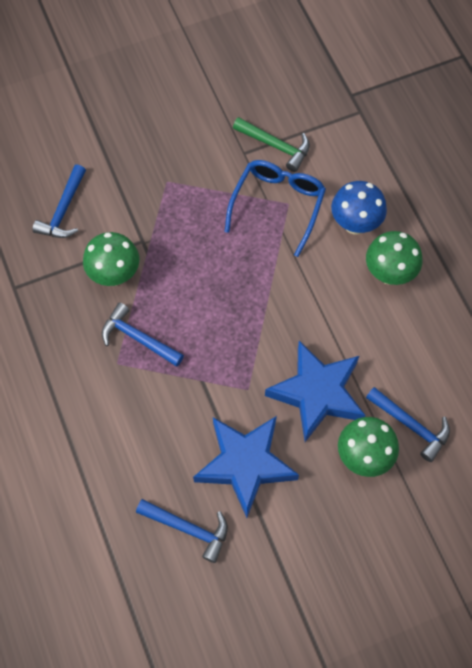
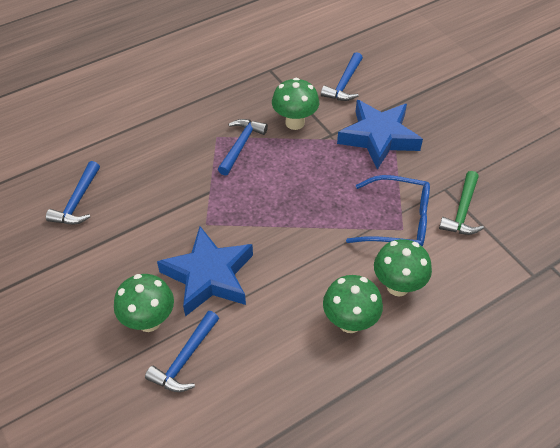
camera: 80 degrees right, 15 degrees down
blue hammer [32,165,86,238] -> blue hammer turned 75 degrees counterclockwise [321,52,363,101]
blue star [193,416,299,518] -> blue star moved to [337,100,423,170]
blue mushroom [331,181,387,235] -> green mushroom [374,239,432,297]

